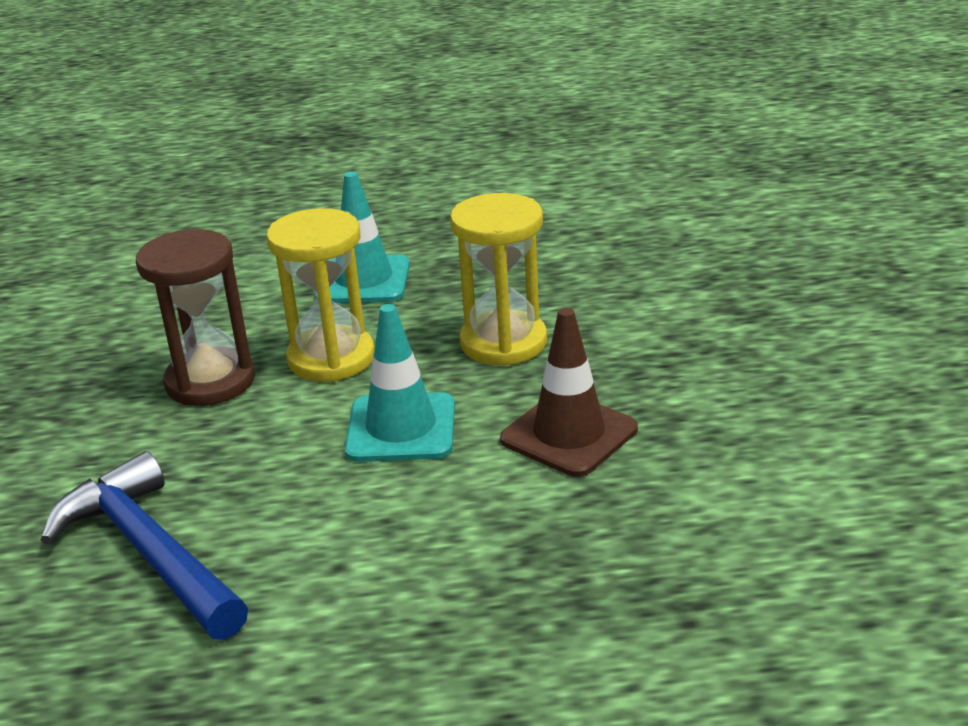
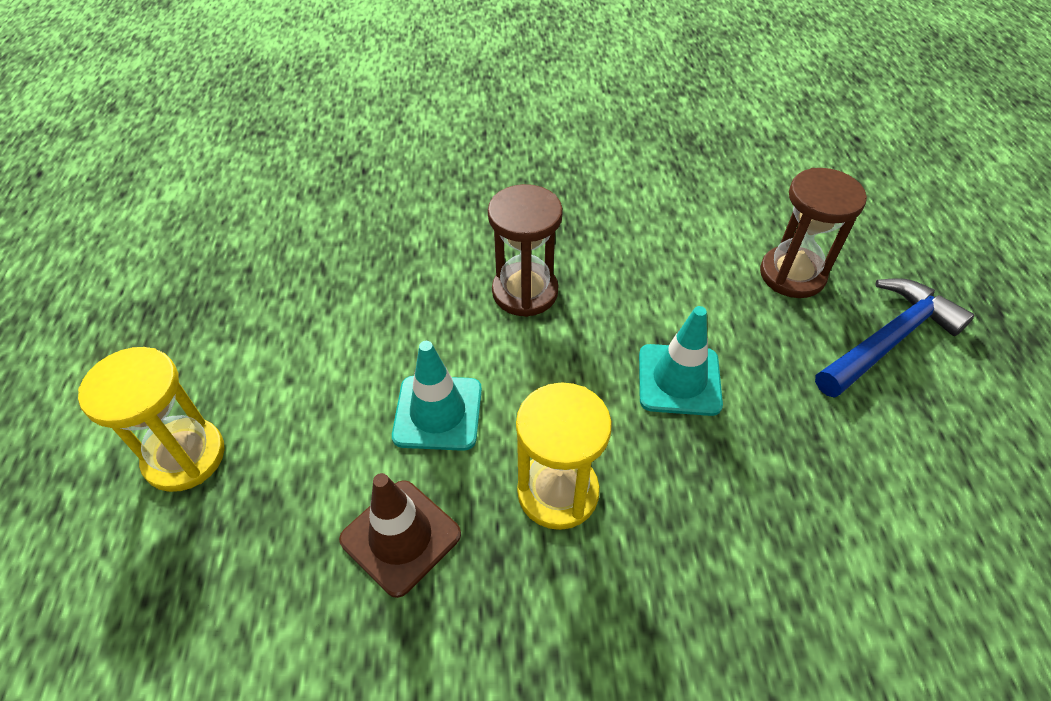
camera: 90 degrees right, 20 degrees up
blue hammer [41,451,248,640] -> blue hammer moved to [815,278,975,398]
yellow hourglass [266,208,375,382] -> yellow hourglass moved to [78,347,225,492]
none -> brown hourglass [760,168,867,298]

